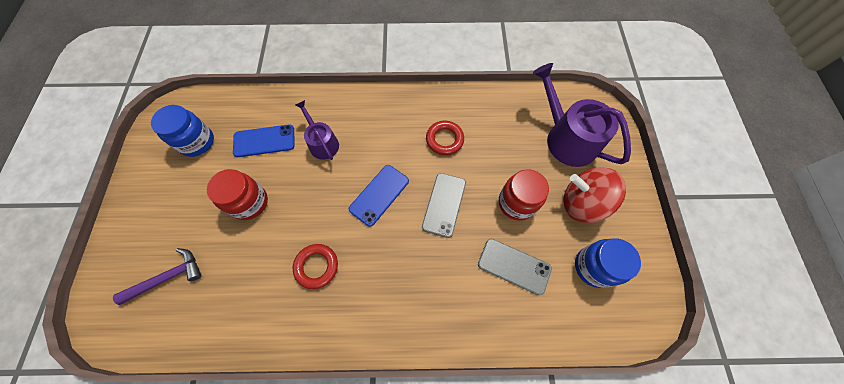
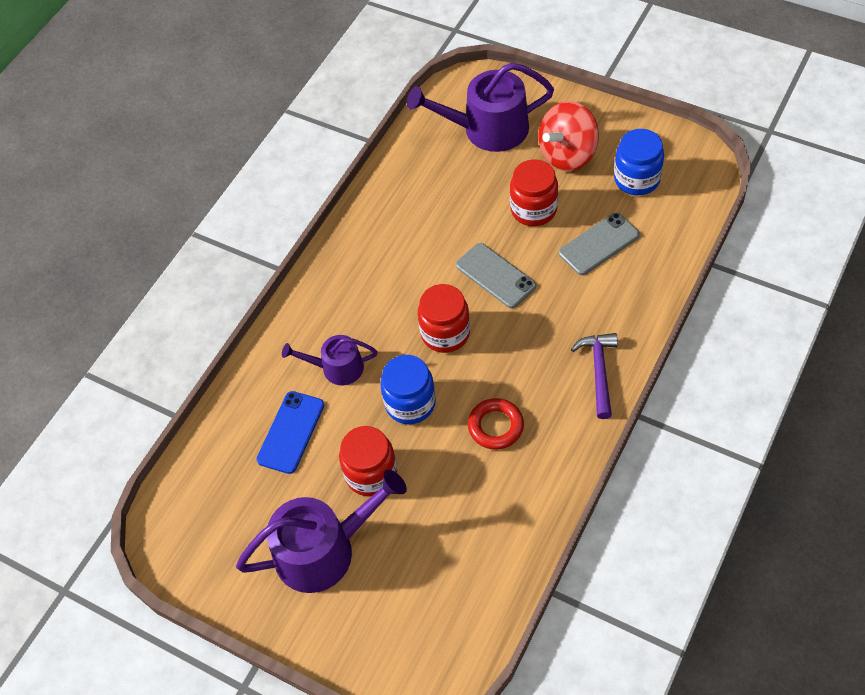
camera: 55 degrees left, 10 degrees down
purple hammer [113,248,202,305] -> purple hammer moved to [571,333,618,419]
blue jar [151,105,214,157] -> blue jar moved to [380,355,436,424]
blue phone [349,165,409,227] -> red jar [418,284,470,353]
red ring [426,121,464,155] -> none
none -> purple watering can [236,470,407,593]

